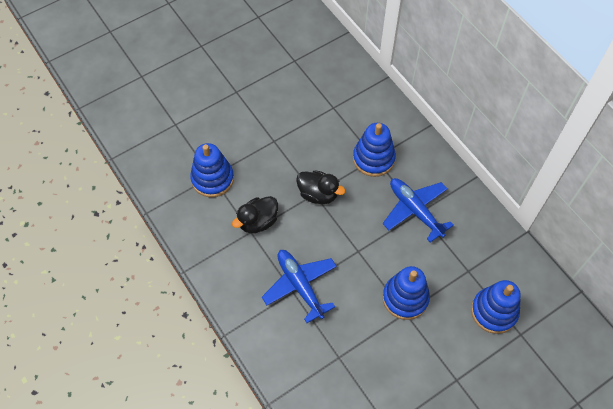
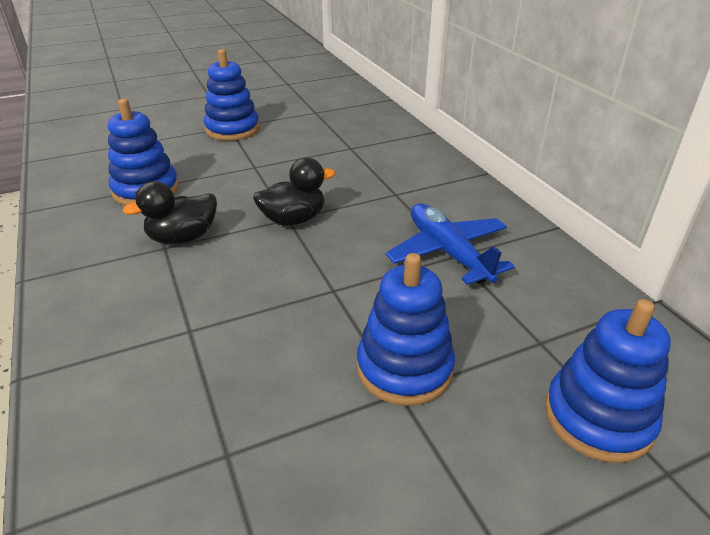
camera: 10 degrees right, 25 degrees down
blue plane [262,250,337,323] -> none
black duck [296,170,345,204] -> black duck turned 60 degrees counterclockwise [253,158,335,226]
blue stacking toy [353,123,396,177] -> blue stacking toy moved to [204,49,259,141]

